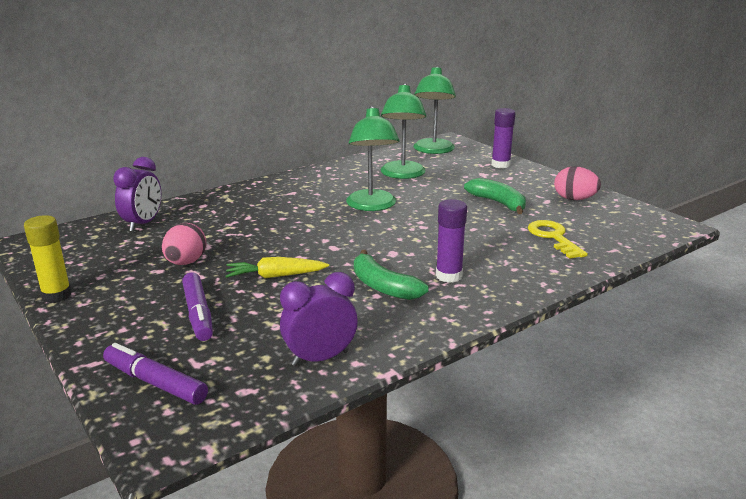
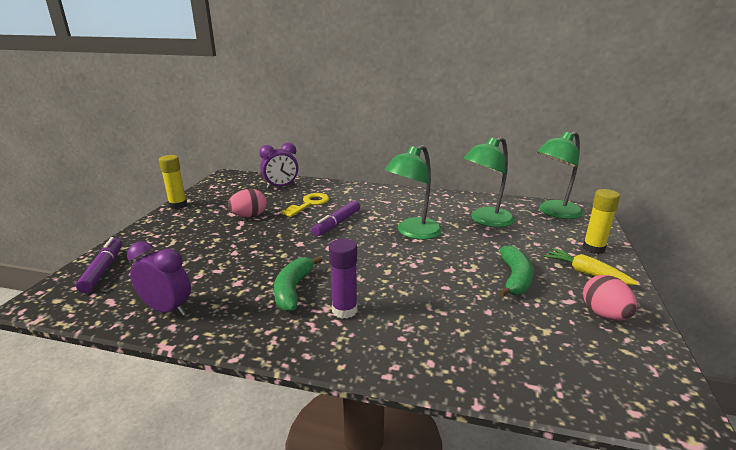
camera: 50 degrees right, 0 degrees up
purple marker [182,272,213,341] -> purple marker moved to [312,200,360,236]
yellow carrot [226,257,329,278] -> yellow carrot moved to [544,248,639,285]
purple glue stick [491,108,515,168] -> yellow glue stick [583,189,620,254]
yellow key [528,220,588,259] -> yellow key moved to [281,193,329,217]

